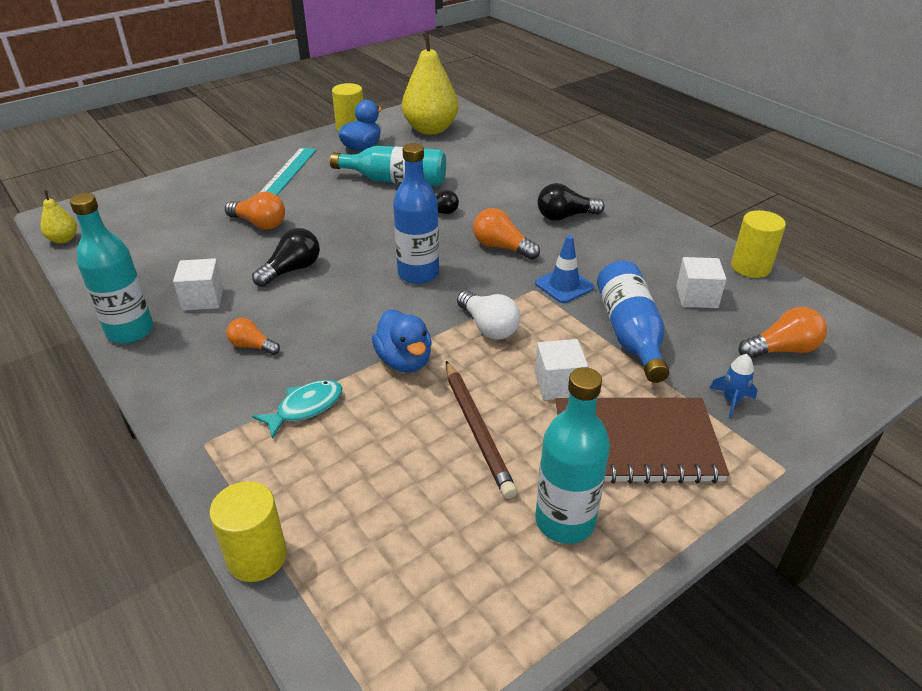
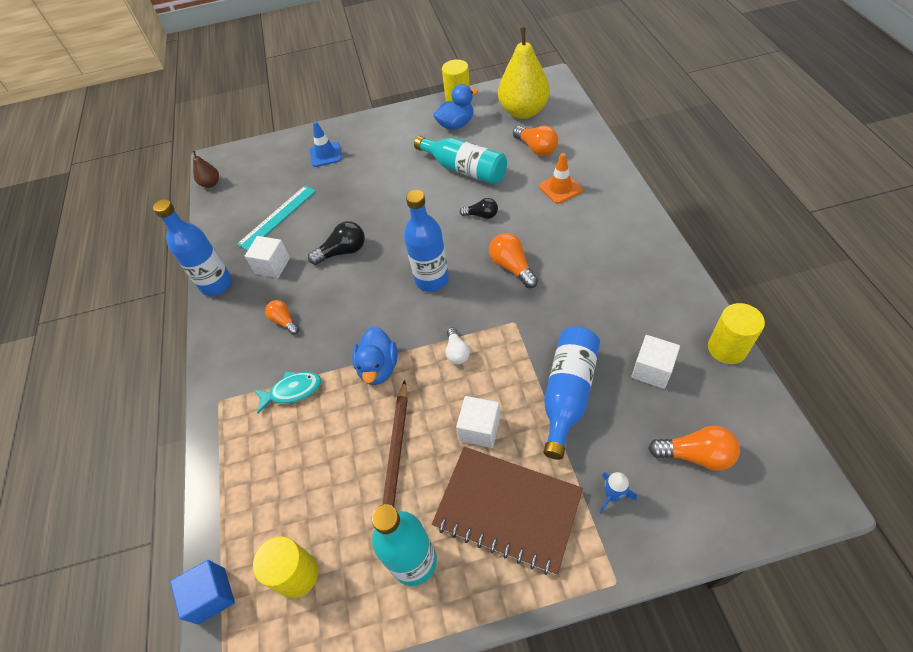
camera: 30 degrees right, 15 degrees up
yellow pear [41,190,77,244] -> brown pear [193,151,219,188]
turquoise bottle [70,193,153,344] -> blue bottle [153,199,232,296]
yellow cylinder [209,481,287,582] -> yellow cylinder moved to [253,536,318,598]
orange light bulb [225,192,285,230] -> orange light bulb moved to [513,126,558,156]
turquoise ruler [259,147,317,195] -> turquoise ruler moved to [237,186,316,251]
white light bulb [457,290,520,340] -> white light bulb [446,327,470,364], size x0.65
blue traffic cone [535,235,594,303] -> blue traffic cone moved to [310,121,342,167]
black light bulb [538,183,605,221] -> none
none -> blue cube [170,560,235,625]
none -> orange traffic cone [539,153,583,204]

